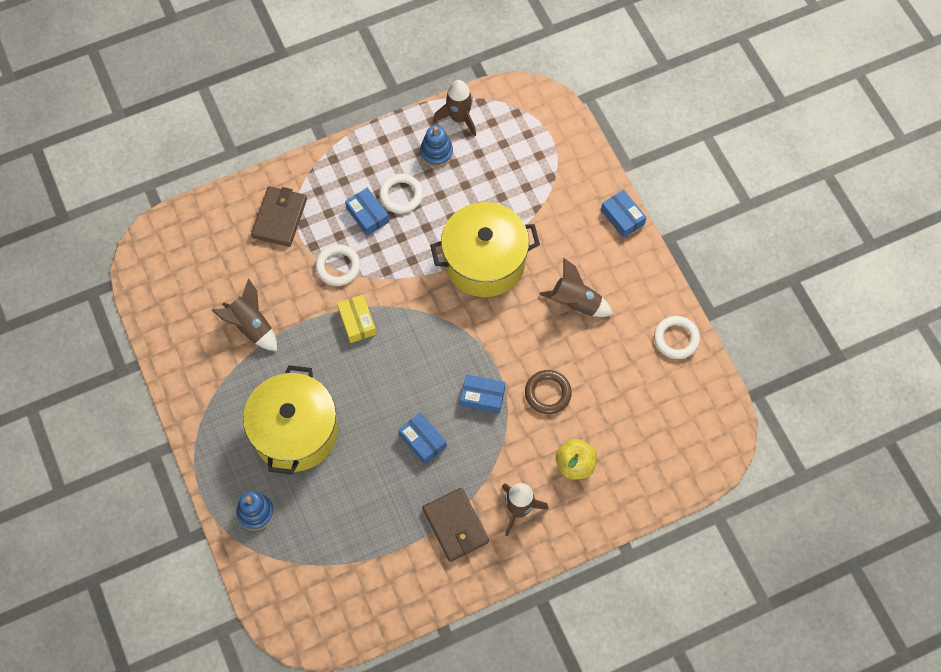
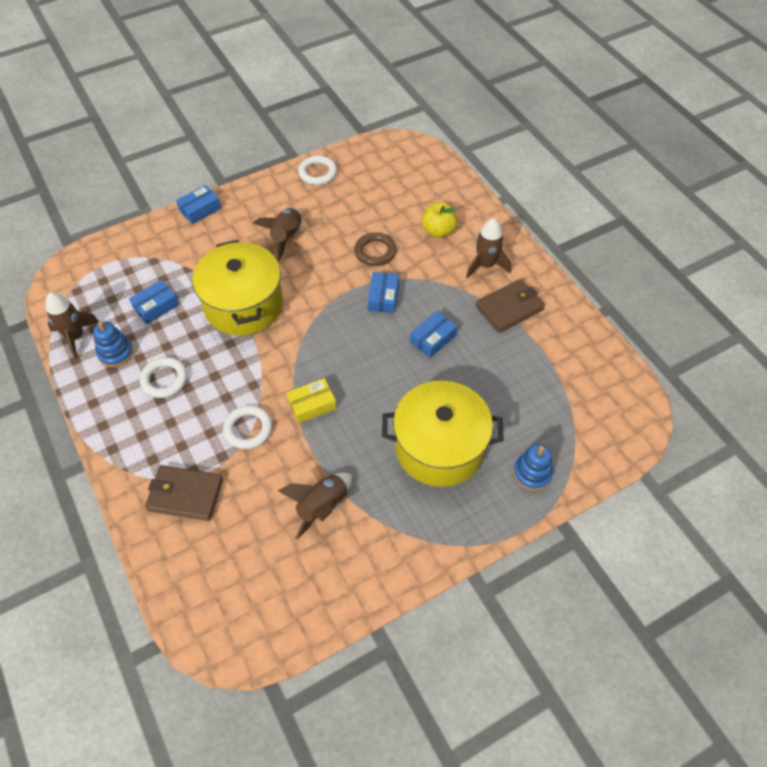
camera: 95 degrees left, 10 degrees down
blue box [345,188,389,236] -> blue box moved to [129,280,179,324]

